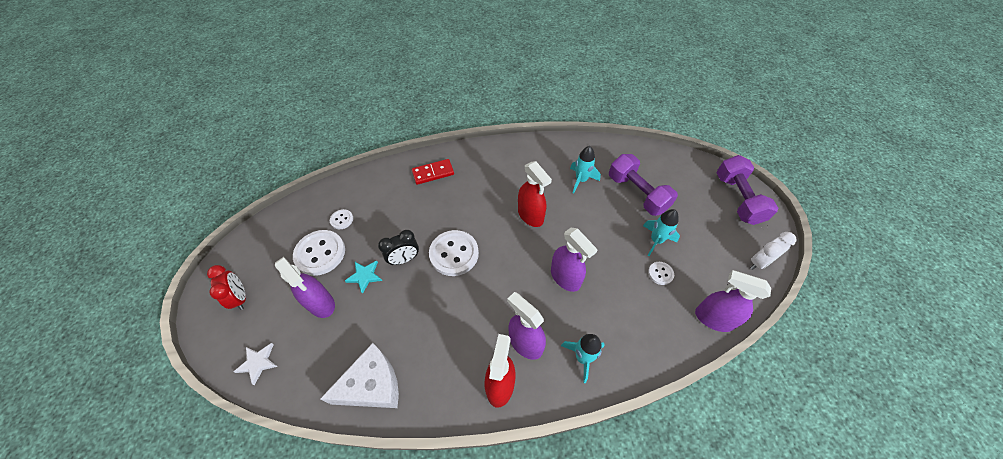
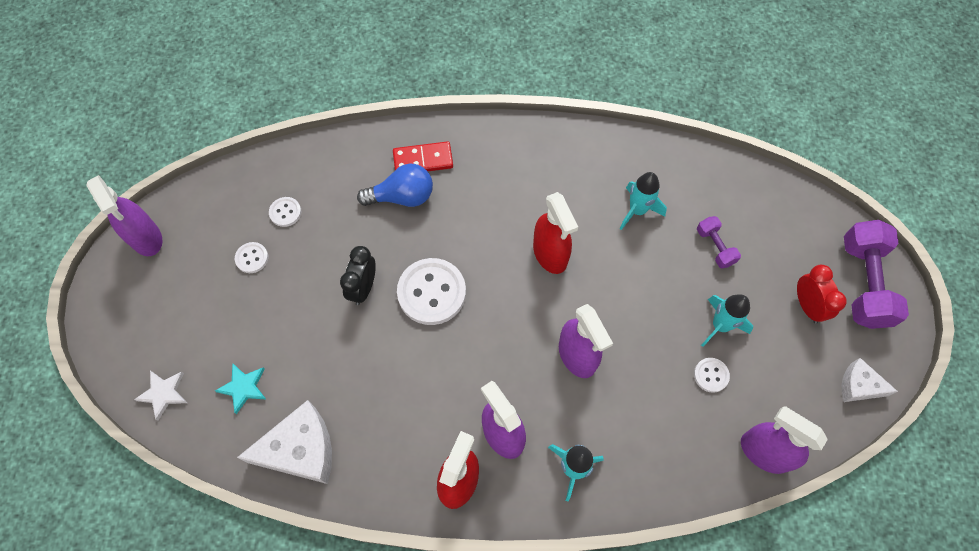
camera: 10 degrees right, 10 degrees up
red clock [207,265,246,310] -> red clock moved to [797,265,846,324]
purple spray bottle [275,257,335,318] -> purple spray bottle moved to [86,175,162,256]
white button [293,230,345,276] -> white button [235,242,268,273], size x0.48
turquoise star [345,260,382,294] -> turquoise star moved to [215,363,267,414]
black clock [378,230,419,265] -> black clock turned 120 degrees clockwise [340,246,376,305]
purple dumbbell [609,154,678,216] -> purple dumbbell [697,216,741,268], size x0.51
white clock [750,232,797,270] -> white cheese [842,358,898,402]
none -> blue light bulb [357,164,433,207]

